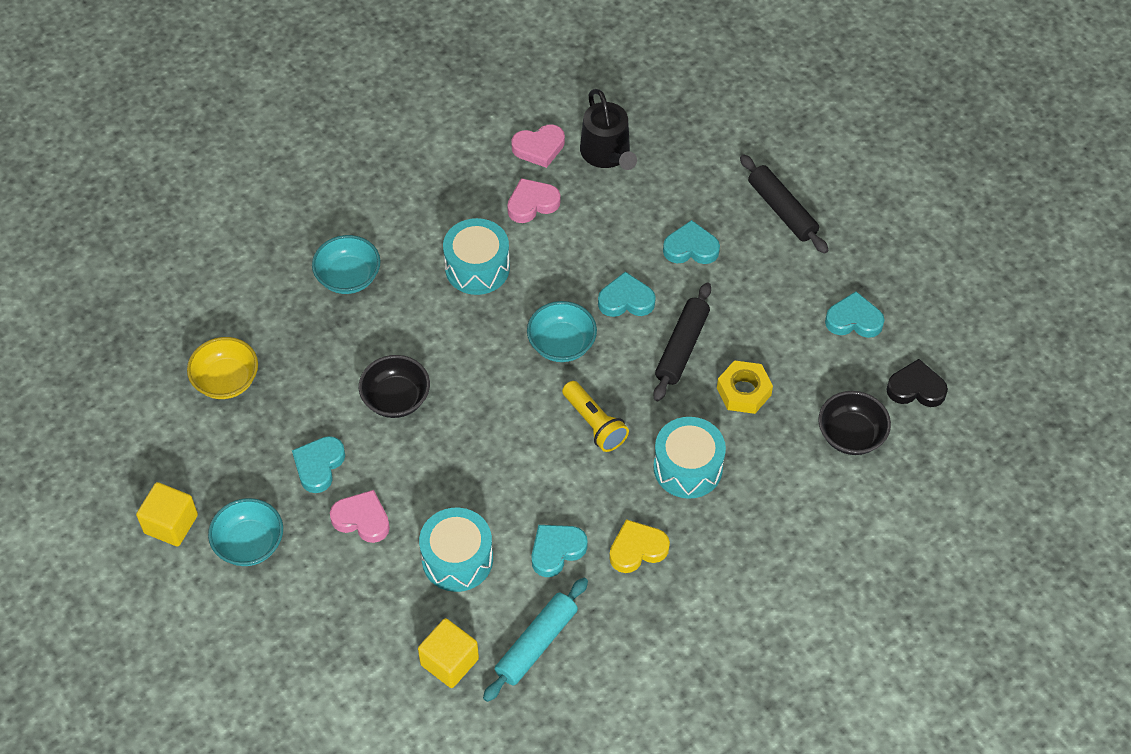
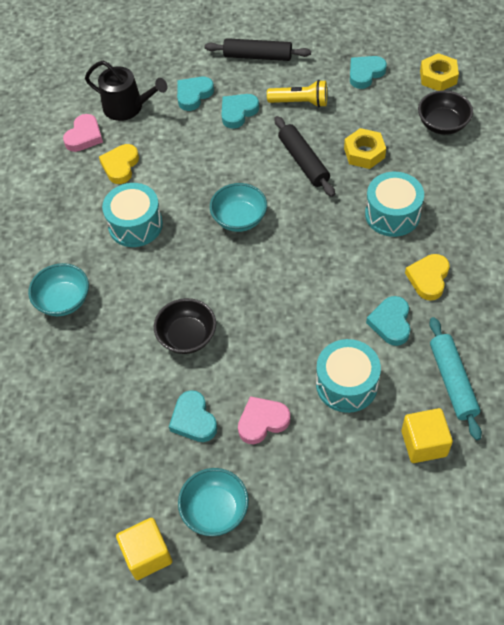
camera: 45 degrees left, 0 degrees up
yellow bowl [187,337,258,399] -> none
pink heart [507,178,561,223] -> yellow heart [99,144,139,184]
yellow flashlight [562,381,629,452] -> yellow flashlight moved to [267,80,327,107]
turquoise heart [598,272,656,317] -> turquoise heart moved to [177,77,214,111]
black heart [887,359,948,407] -> yellow nut [420,53,459,91]

